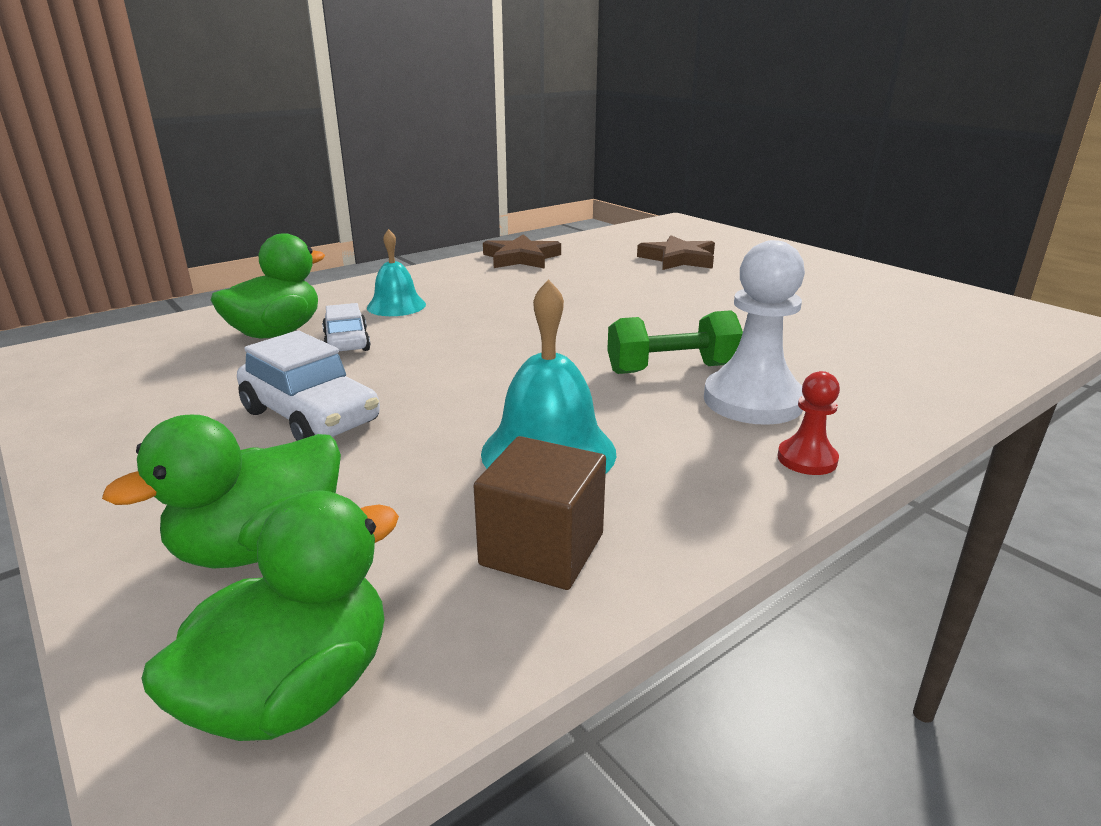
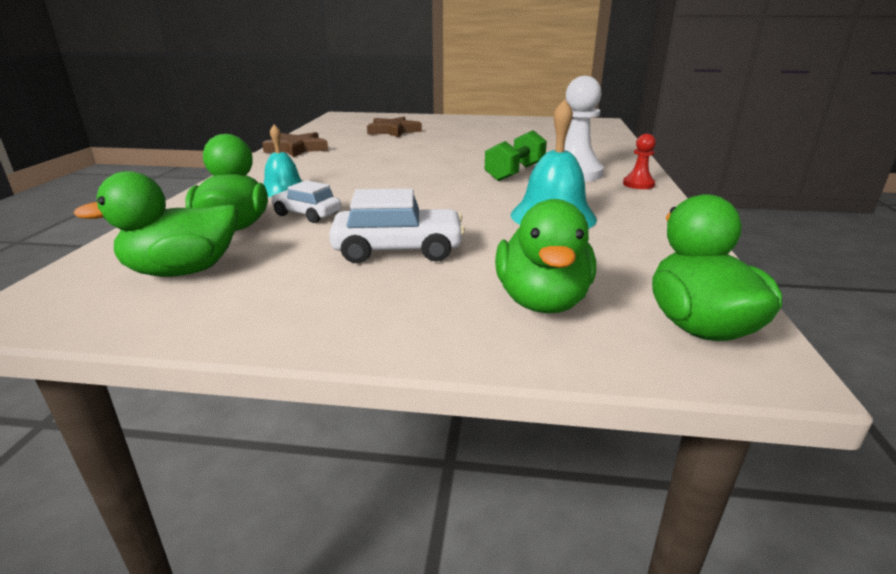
camera: 45 degrees left, 0 degrees up
brown cube [474,436,606,590] -> none
none -> green duck [74,171,238,277]

